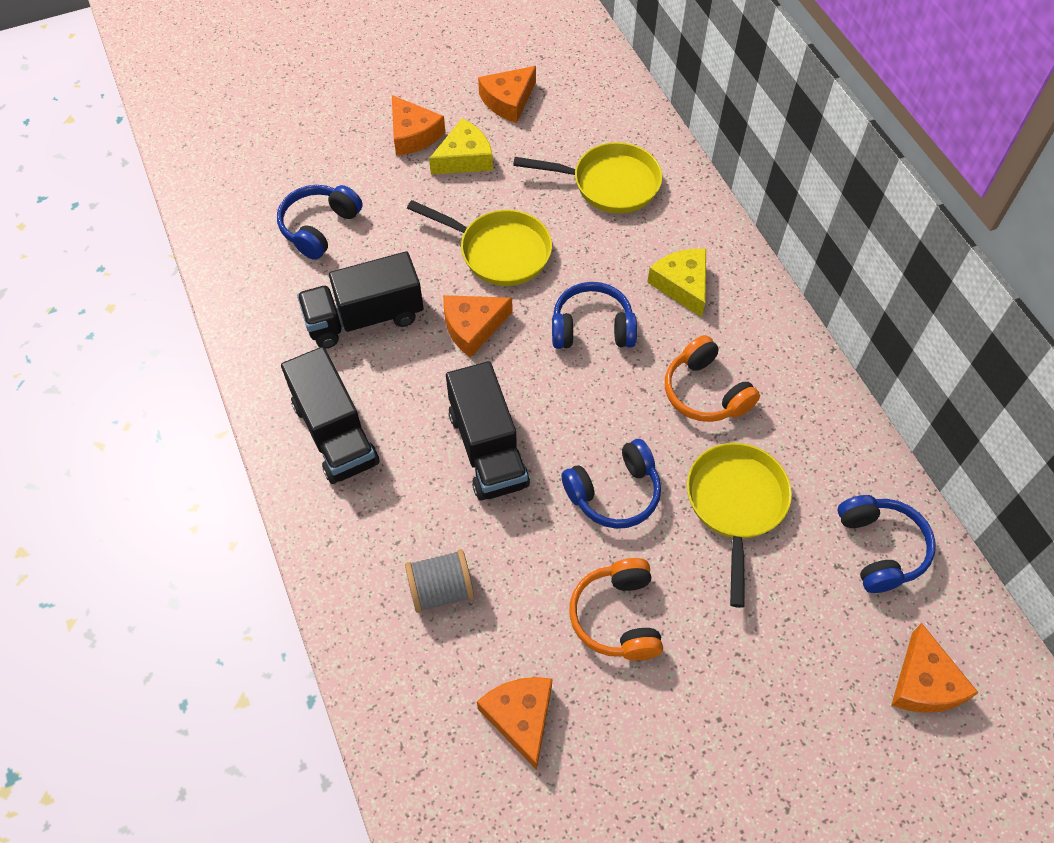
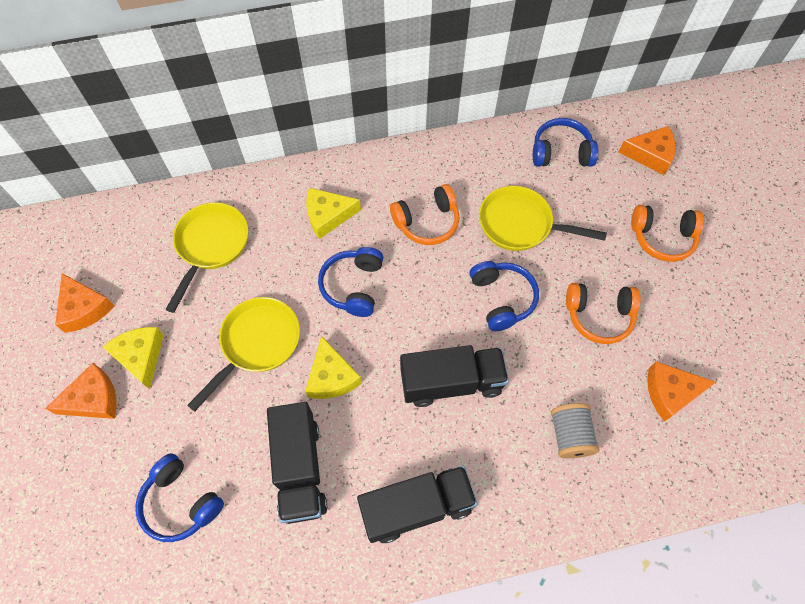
camera: 80 degrees left, 5 degrees up
orange cheese [443,295,513,358] -> yellow cheese [305,336,362,399]
none -> orange headphones [631,205,704,262]

